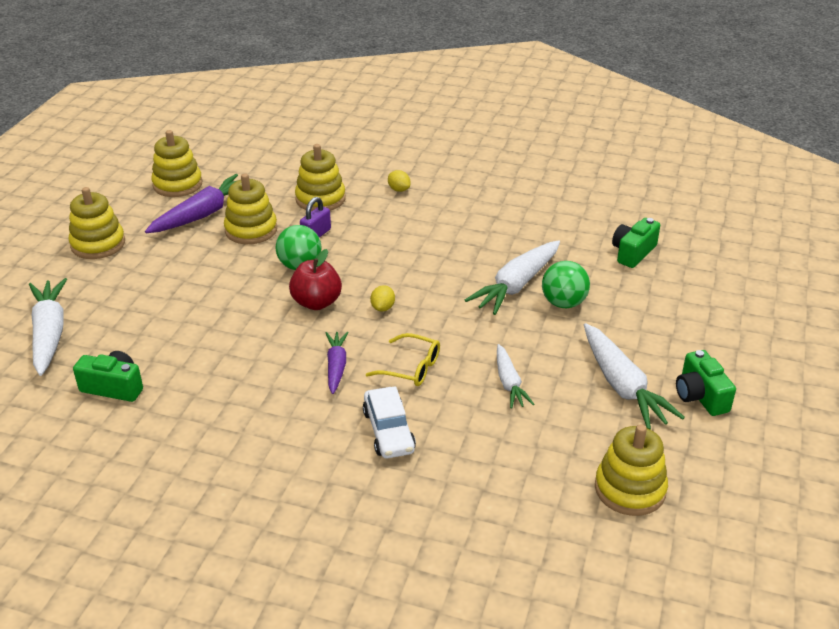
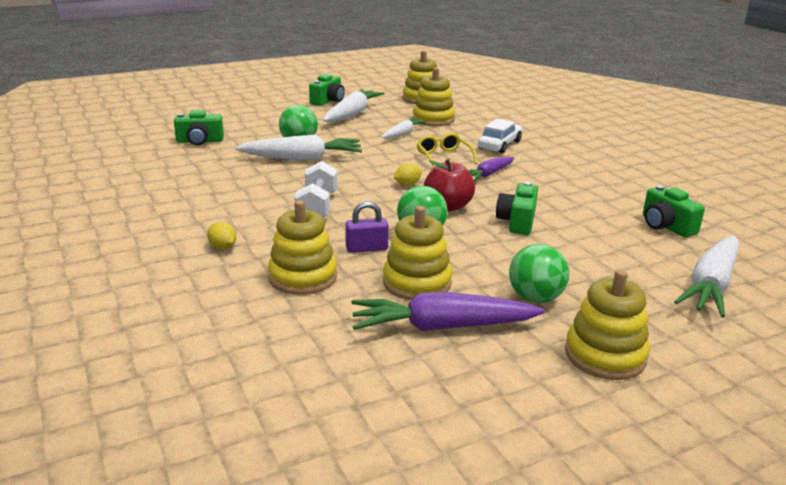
camera: 135 degrees left, 10 degrees down
yellow stacking toy [151,130,202,197] -> yellow stacking toy moved to [412,68,455,126]
yellow lemon [388,170,411,192] -> yellow lemon turned 45 degrees counterclockwise [207,222,236,249]
none -> white dumbbell [294,161,338,217]
none -> green camera [496,182,538,235]
none -> green ball [509,244,569,303]

